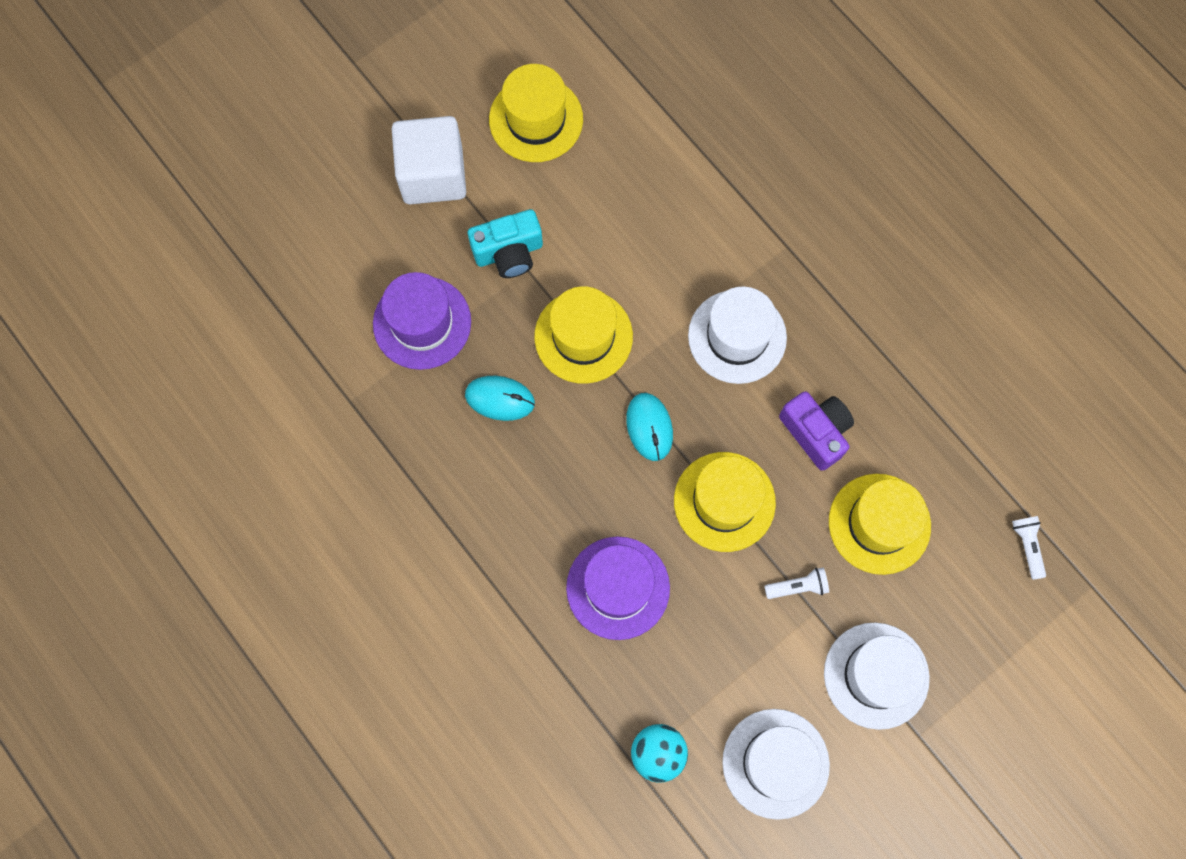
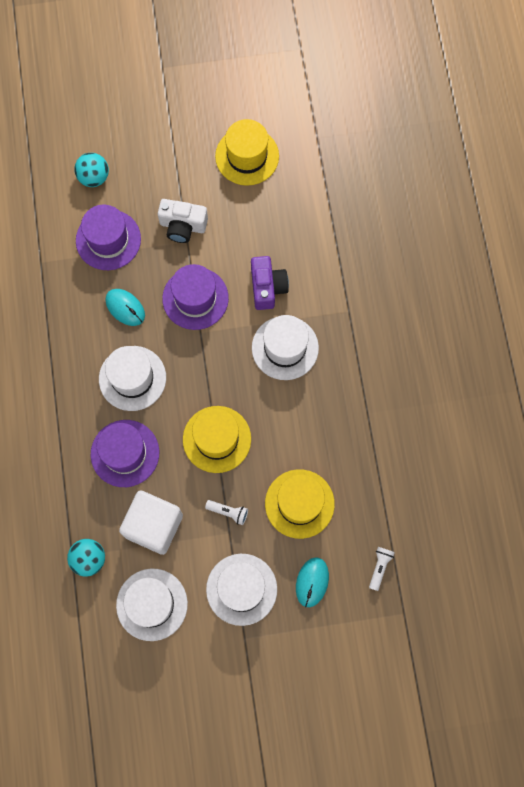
camera: 30 degrees right, 0 degrees up
white cube [392,116,466,204] -> white cube moved to [119,490,183,555]
turquoise camera [468,209,543,278] -> white camera [158,199,208,243]
yellow hat [534,286,633,384] -> purple hat [162,264,229,330]
turquoise mouse [626,393,673,461] -> turquoise mouse moved to [296,557,329,607]
purple camera [779,391,854,471] -> purple camera moved to [251,256,289,310]
none -> turquoise ball [74,153,109,187]
none -> white hat [99,346,166,411]

